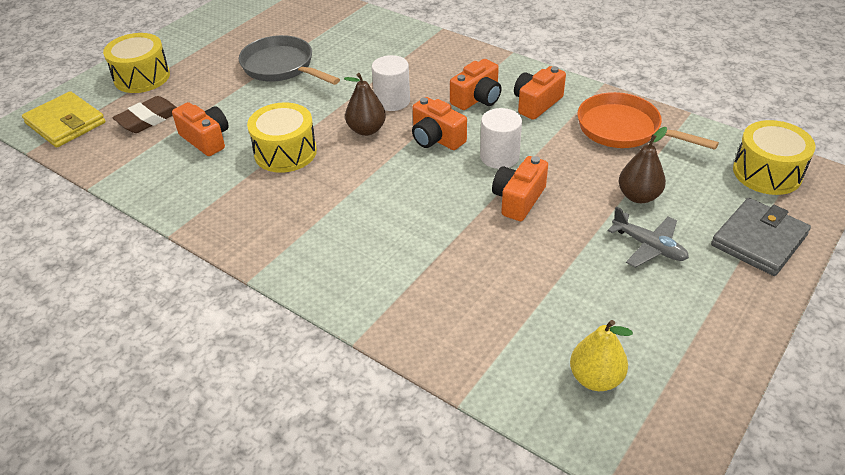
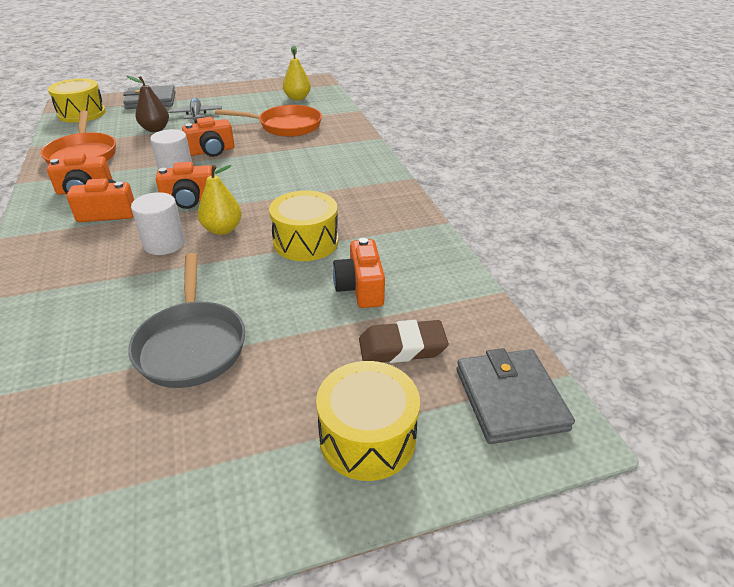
camera: 145 degrees left, 5 degrees down
yellow wallet [22,91,106,148] -> grey wallet [456,348,575,444]
brown pear [344,73,386,136] -> yellow pear [198,165,242,235]
orange camera [412,97,467,150] -> orange camera turned 90 degrees clockwise [156,162,212,209]
none -> orange pan [215,105,322,137]

